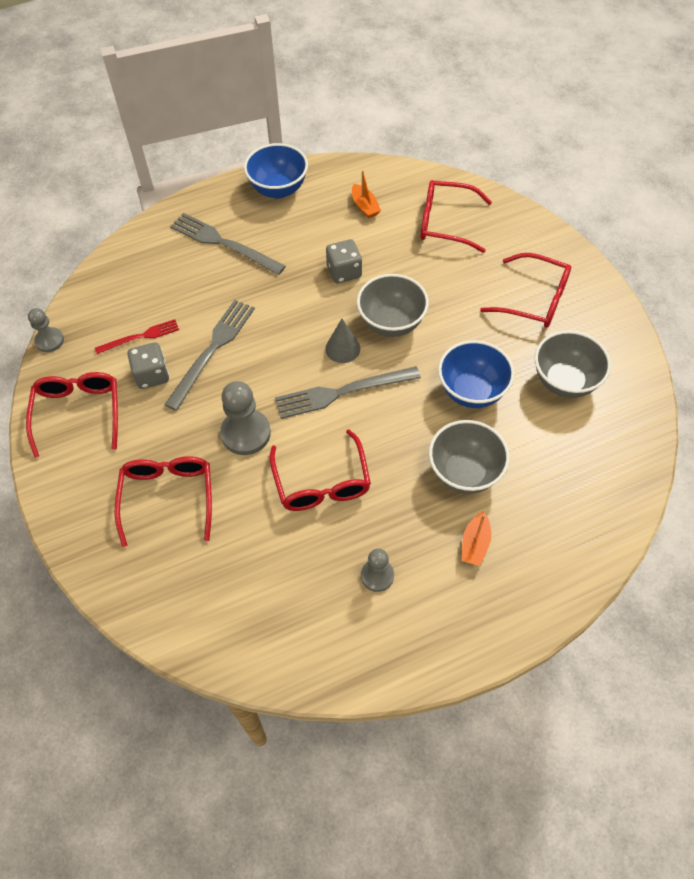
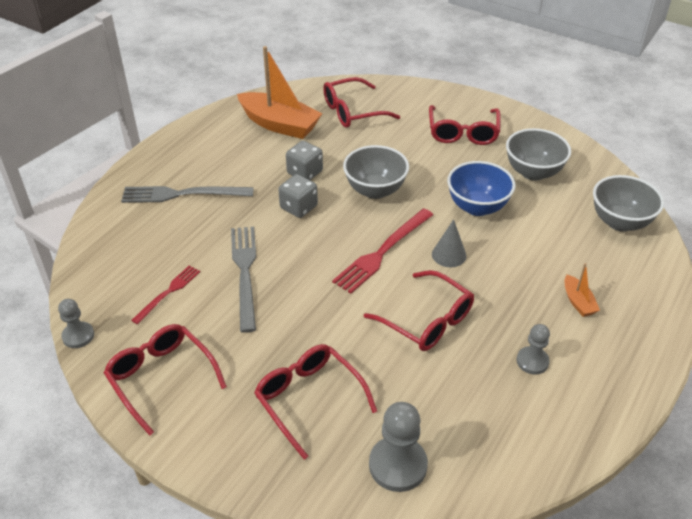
camera: 35 degrees left, 15 degrees down
grey dice [127,342,169,389] -> grey dice moved to [278,174,318,218]
grey pawn [220,381,271,455] -> grey pawn moved to [369,402,428,492]
blue bowl [244,143,308,199] -> none
grey fork [275,366,421,419] -> red fork [332,208,433,294]
grey cone [325,319,360,363] -> grey cone moved to [432,219,466,267]
orange boat [352,170,381,219] -> orange boat [237,46,323,139], size x2.19
grey bowl [429,420,510,494] -> grey bowl moved to [593,175,664,232]
red glasses [480,253,571,328] -> red glasses turned 105 degrees clockwise [429,105,501,145]

